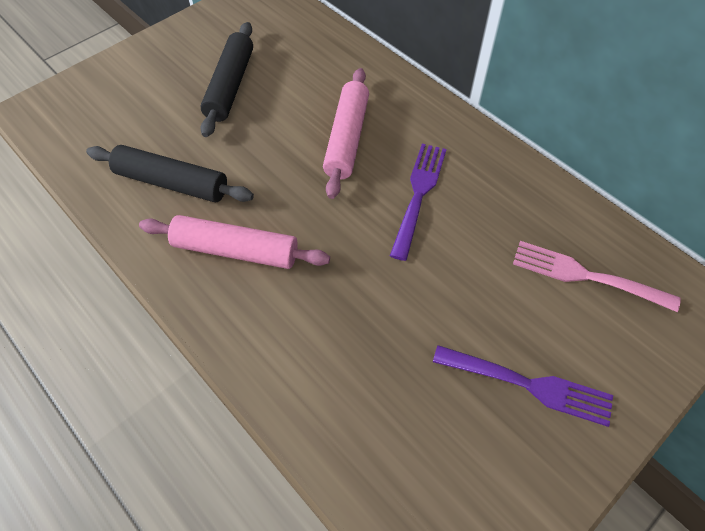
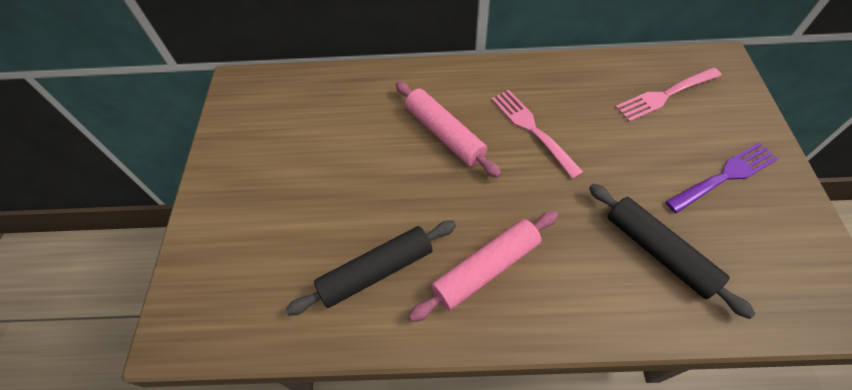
camera: 45 degrees left, 0 degrees up
black rolling pin [200,22,253,137] -> black rolling pin moved to [589,184,755,319]
purple fork [390,144,447,261] -> pink fork [491,90,584,179]

